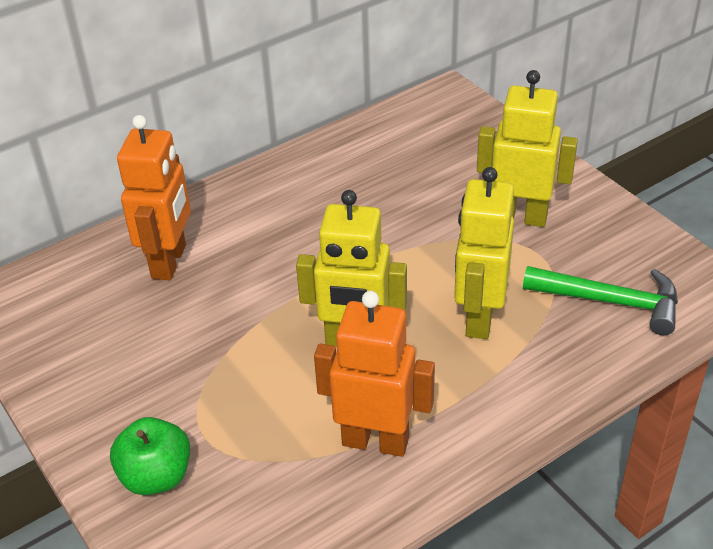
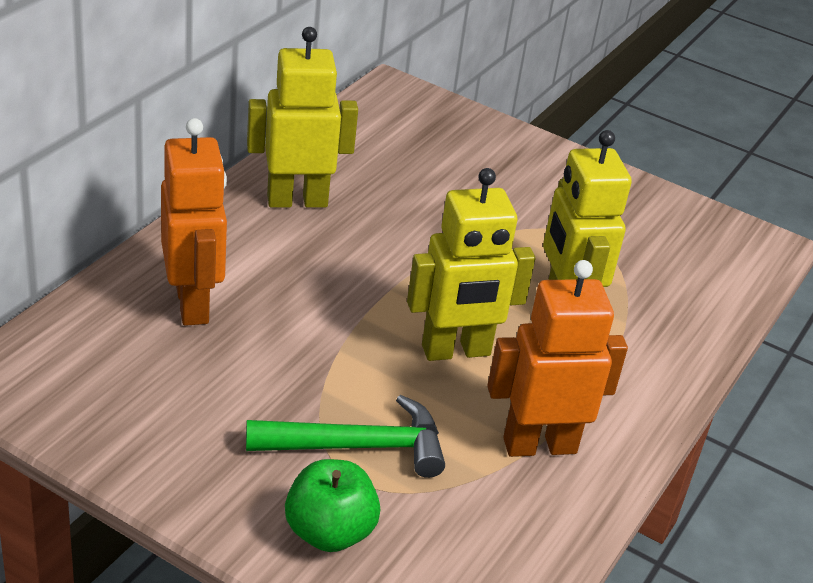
camera: 30 degrees left, 5 degrees down
yellow robot [477,70,578,227] -> yellow robot moved to [247,27,358,208]
green hammer [523,266,678,335] -> green hammer moved to [246,395,445,478]

